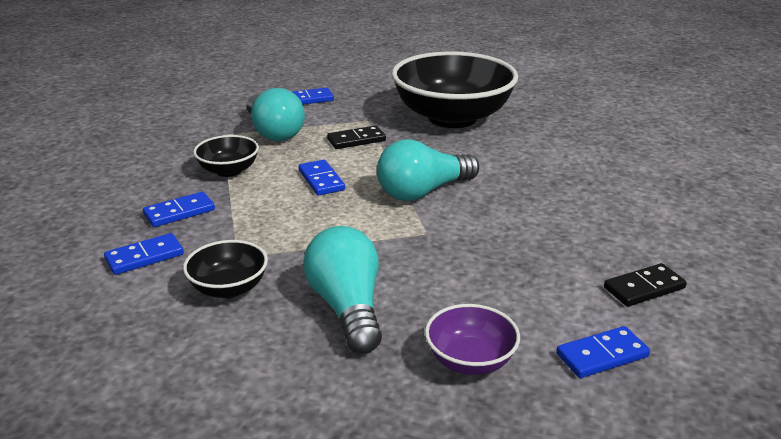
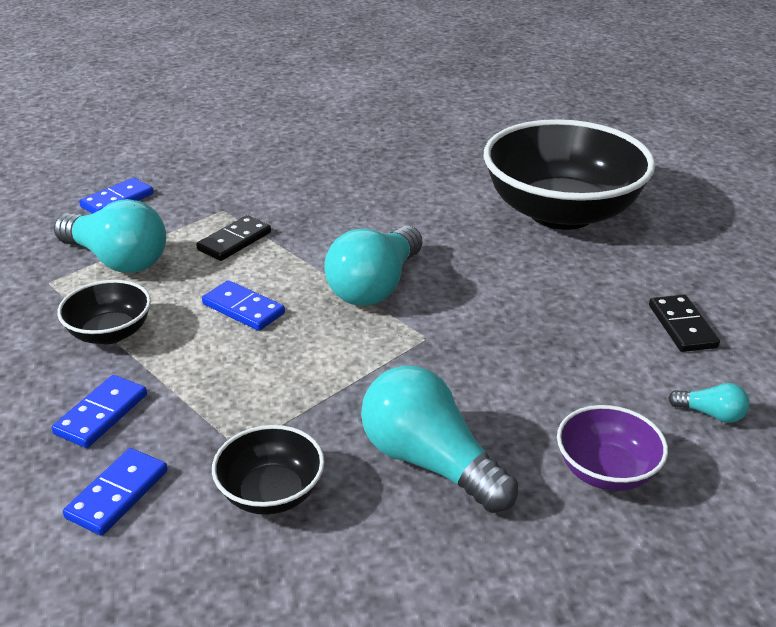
camera: 30 degrees left, 5 degrees up
black bowl [392,51,518,128] -> black bowl moved to [484,119,655,230]
blue domino [556,326,650,378] -> turquoise light bulb [668,383,750,423]
black domino [604,263,687,307] -> black domino turned 45 degrees counterclockwise [649,295,720,352]

